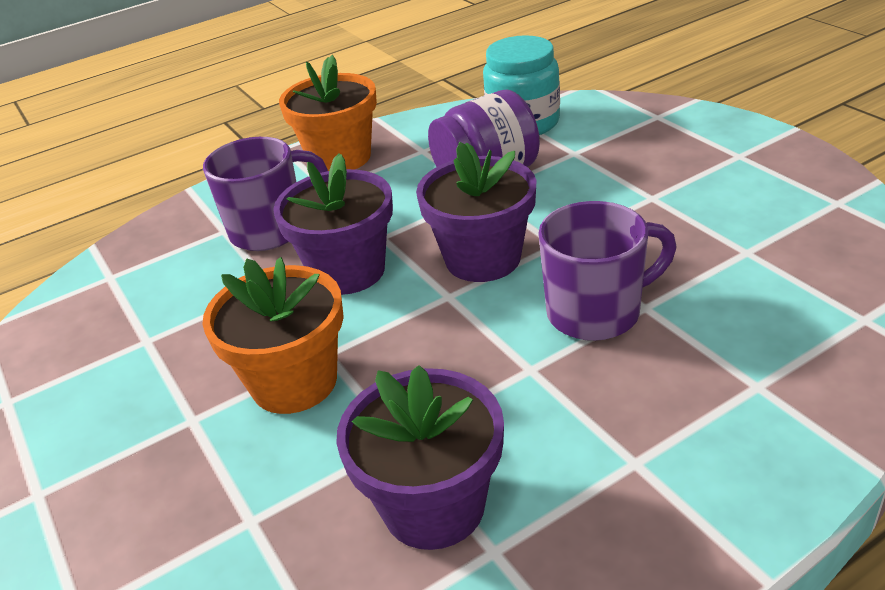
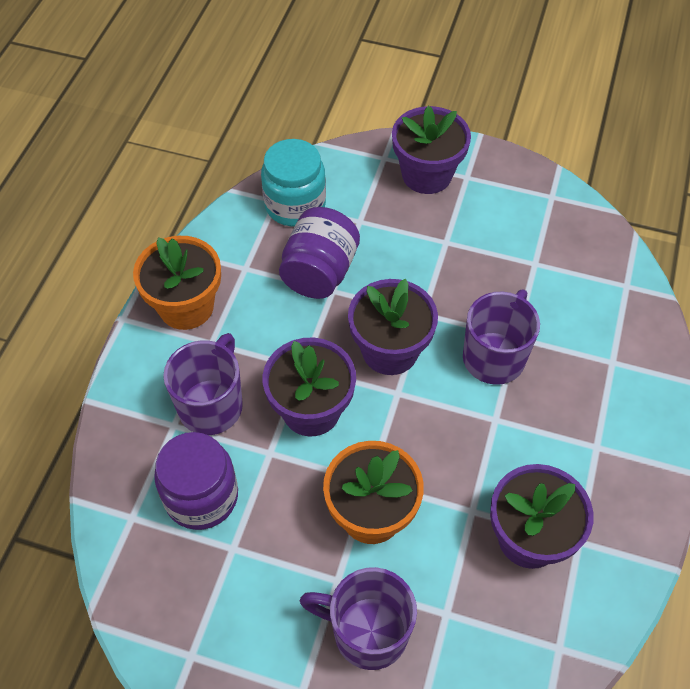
camera: 45 degrees left, 20 degrees up
none -> purple jar [154,432,238,530]
none -> purple mug [300,567,417,670]
none -> purple flower pot [392,106,471,194]

